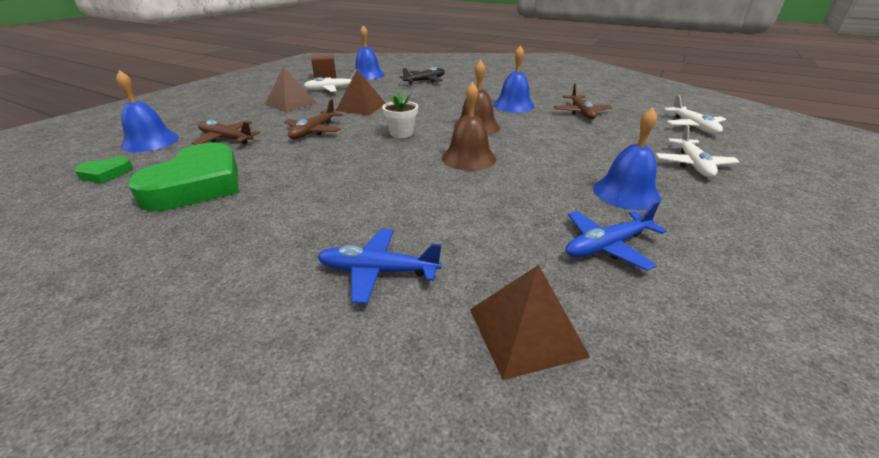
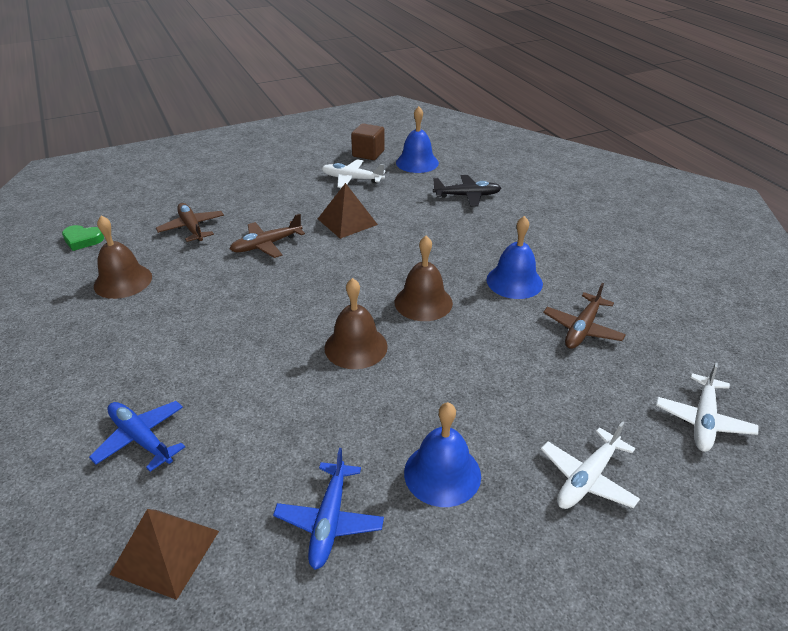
camera: 35 degrees right, 5 degrees up
blue bell [116,70,179,152] -> none
green heart [128,142,239,211] -> brown bell [94,216,152,299]
brown pyramid [265,67,317,112] -> none
white flower pot [382,92,418,138] -> none
blue plane [566,202,667,271] -> blue plane turned 90 degrees counterclockwise [273,448,384,570]

